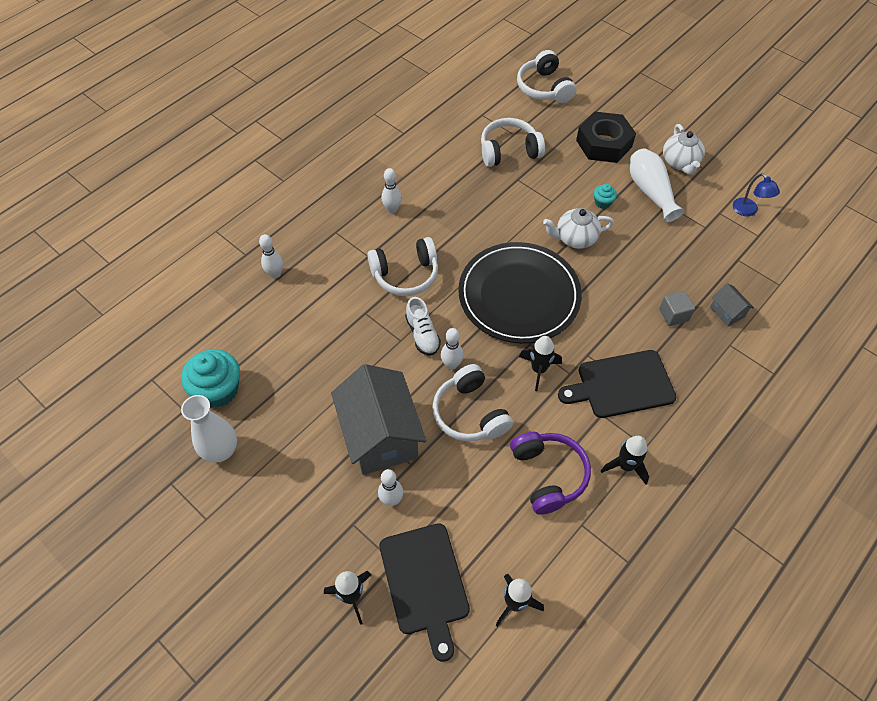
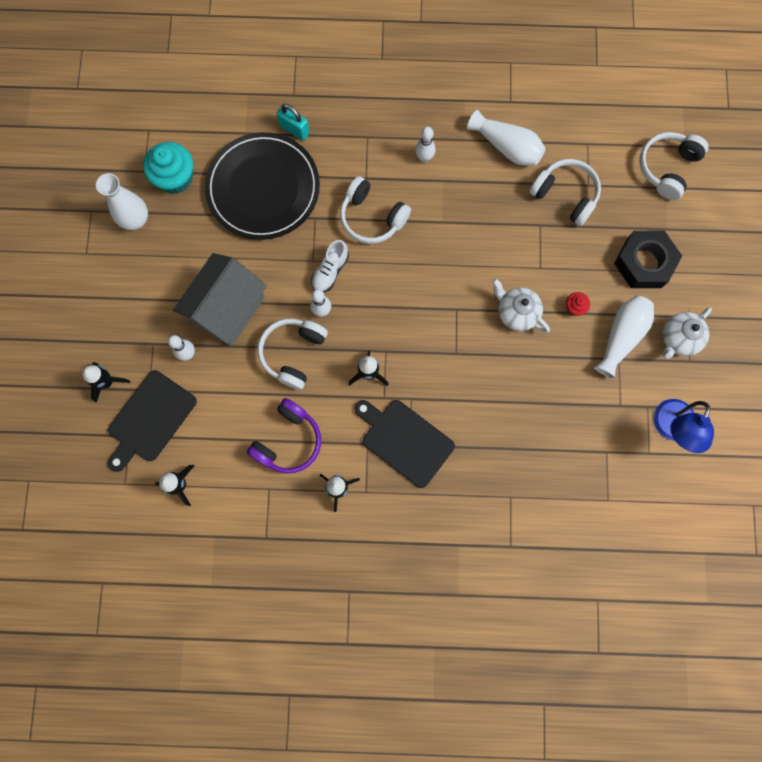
camera: 50 degrees right, 20 degrees up
white bowling pin [259,234,283,278] -> turquoise padlock [276,104,310,141]
black plate [458,242,582,343] -> black plate moved to [205,132,320,240]
turquoise cupcake [594,184,617,209] -> red cupcake [566,292,590,316]
grey cube [659,291,695,326] -> none
grey house [710,283,754,326] -> none
blue lamp [733,173,780,216] -> blue lamp [654,399,714,453], size x1.60
none -> white vase [467,110,546,166]

